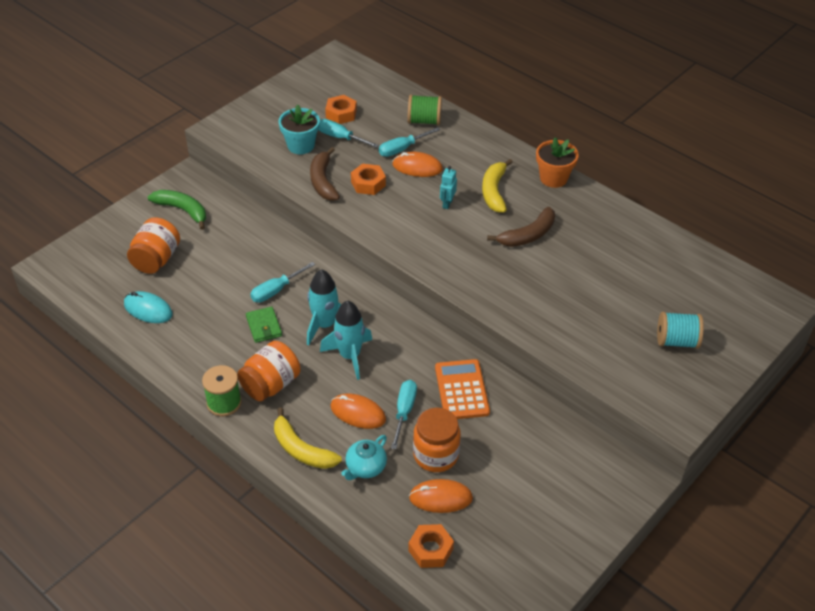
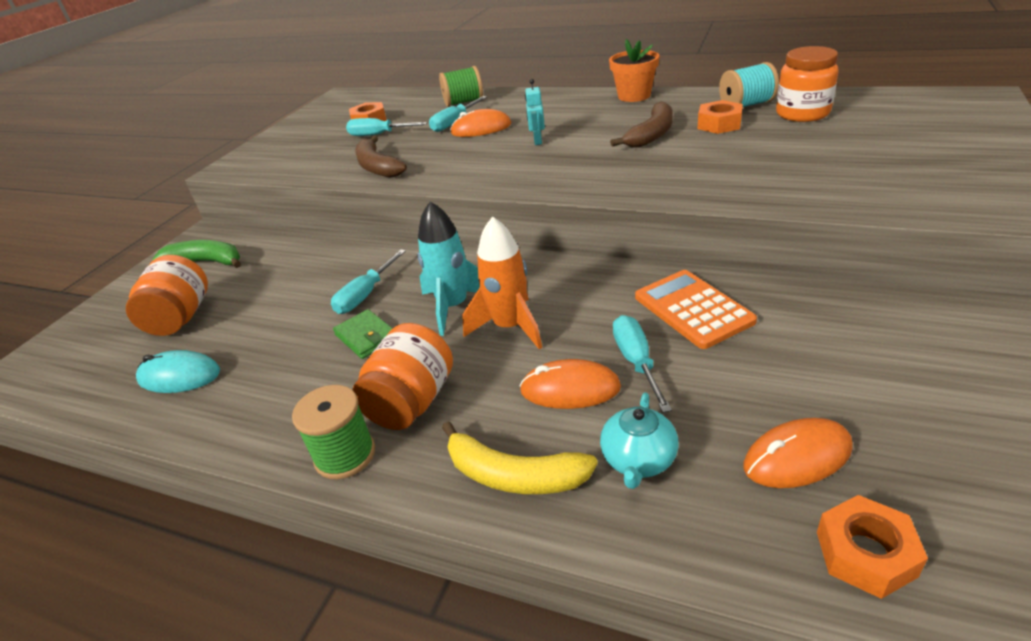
camera: 15 degrees left, 10 degrees down
turquoise flower pot [279,104,320,154] -> none
turquoise rocket [320,301,372,380] -> orange rocket [462,216,542,349]
orange nut [351,164,386,195] -> orange nut moved to [698,100,743,134]
orange jar [413,408,461,472] -> orange jar moved to [776,46,839,122]
yellow banana [482,159,513,213] -> none
turquoise spool [657,312,704,349] -> turquoise spool moved to [719,62,779,107]

